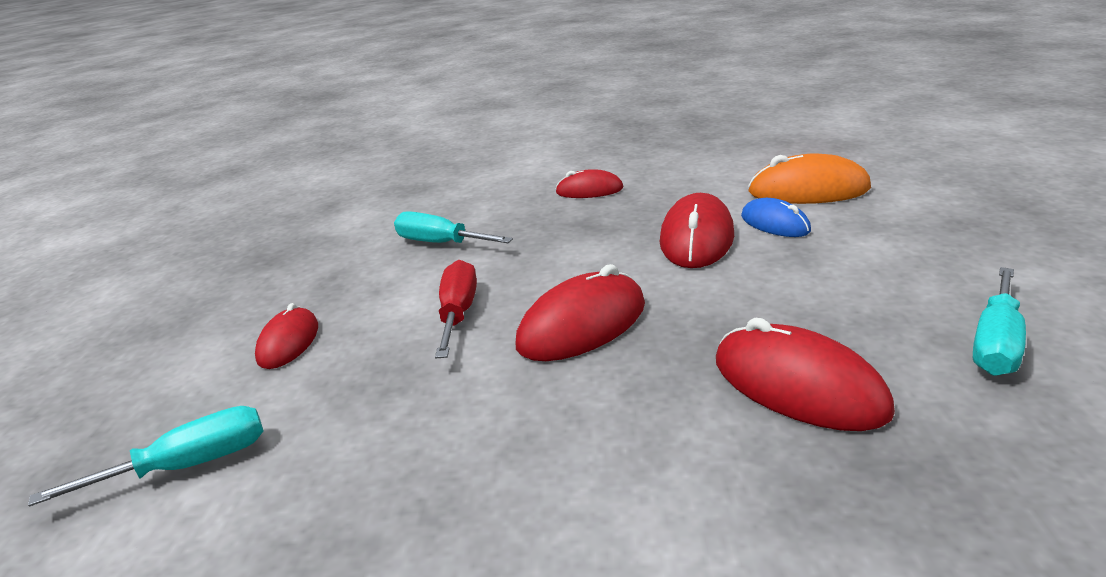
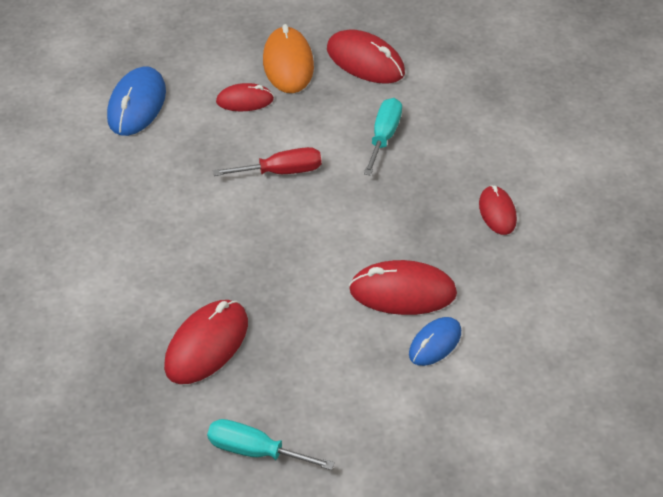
camera: 75 degrees right, 20 degrees up
turquoise screwdriver [28,406,263,507] -> blue mouse [107,67,166,136]
red mouse [516,264,645,361] -> red mouse moved to [327,29,405,84]
orange mouse [748,153,871,204] -> orange mouse moved to [263,24,314,93]

